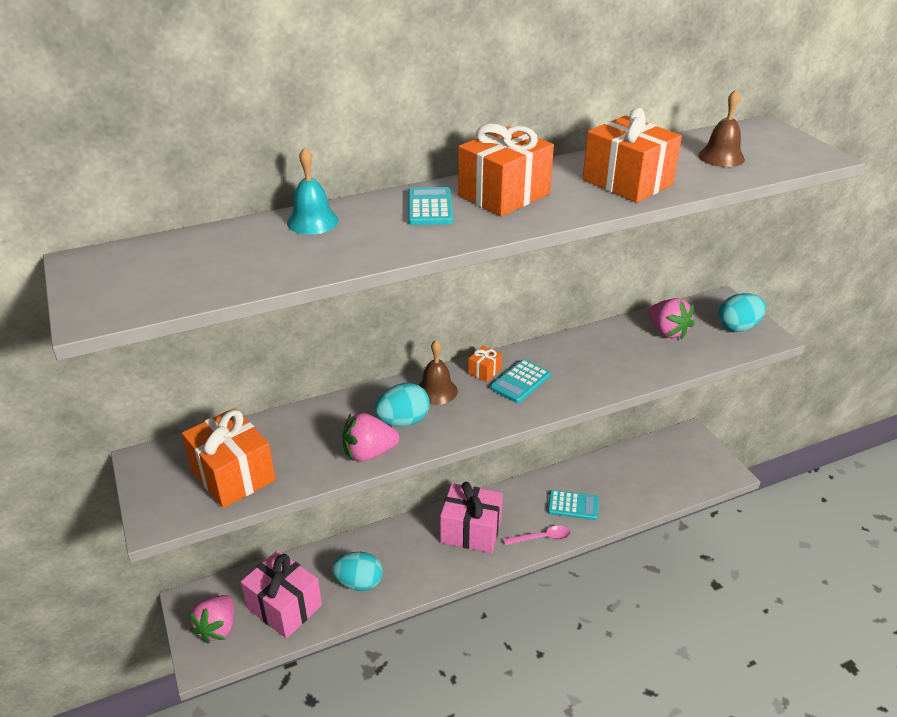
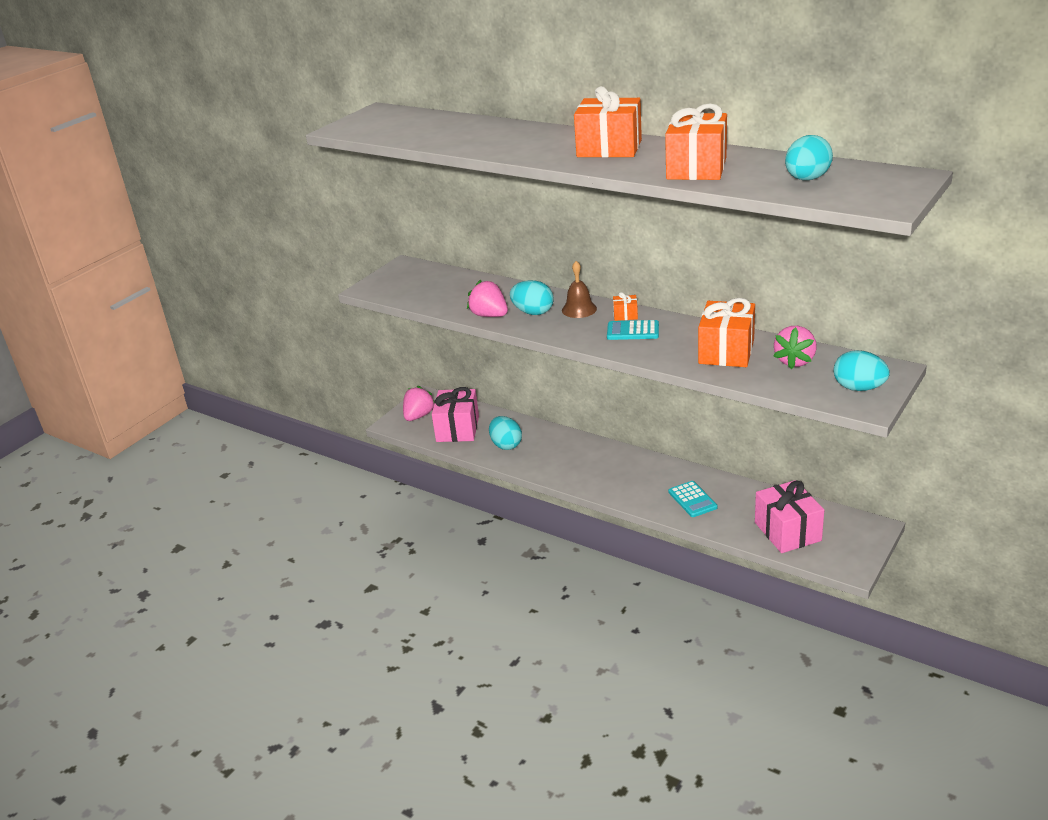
camera: 60 degrees right, 5 degrees down
orange gift [182,408,276,508] -> orange gift moved to [698,298,755,367]
pink strawberry [189,595,234,644] -> pink strawberry turned 135 degrees clockwise [403,385,434,421]
turquoise bell [287,147,339,235] -> none
turquoise calculator [408,187,453,225] -> none
pink gift [440,482,503,553] -> pink gift moved to [755,480,824,553]
pink spoon [503,525,570,545] -> none
brown bell [698,90,745,167] -> turquoise egg [785,135,833,180]

